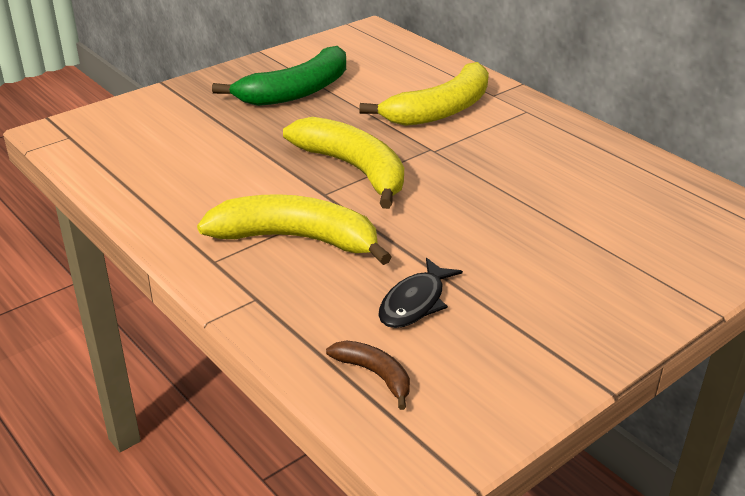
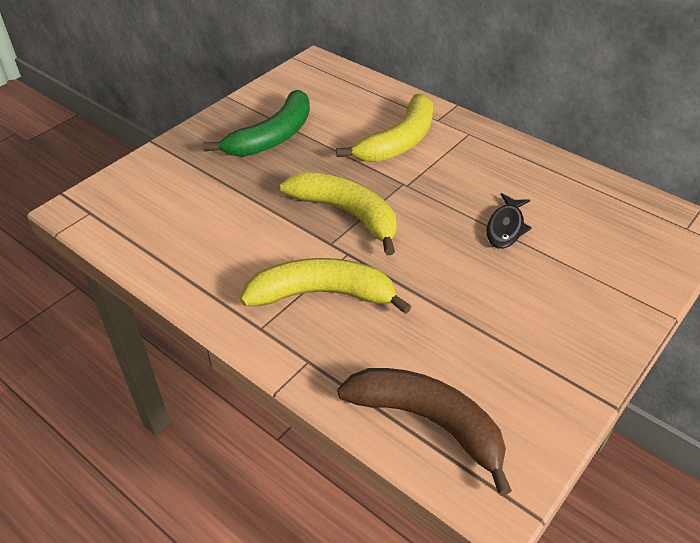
camera: 10 degrees left, 10 degrees up
brown banana [326,340,410,410] -> brown banana [337,368,512,496], size x2.10
black fish [378,258,463,328] -> black fish moved to [487,193,532,249]

